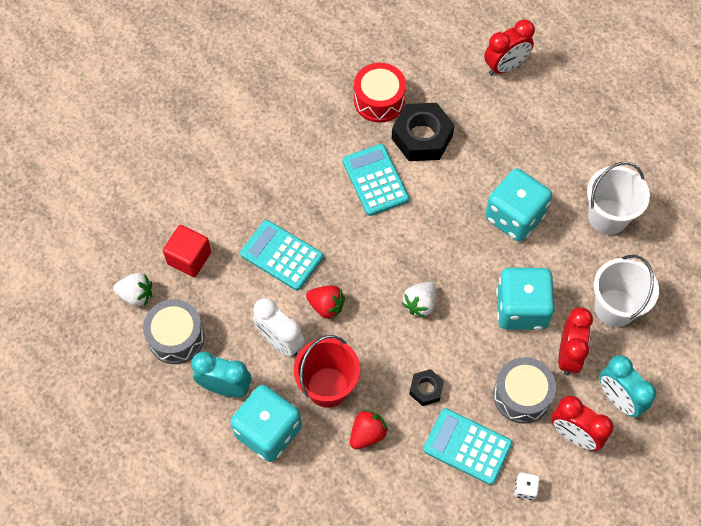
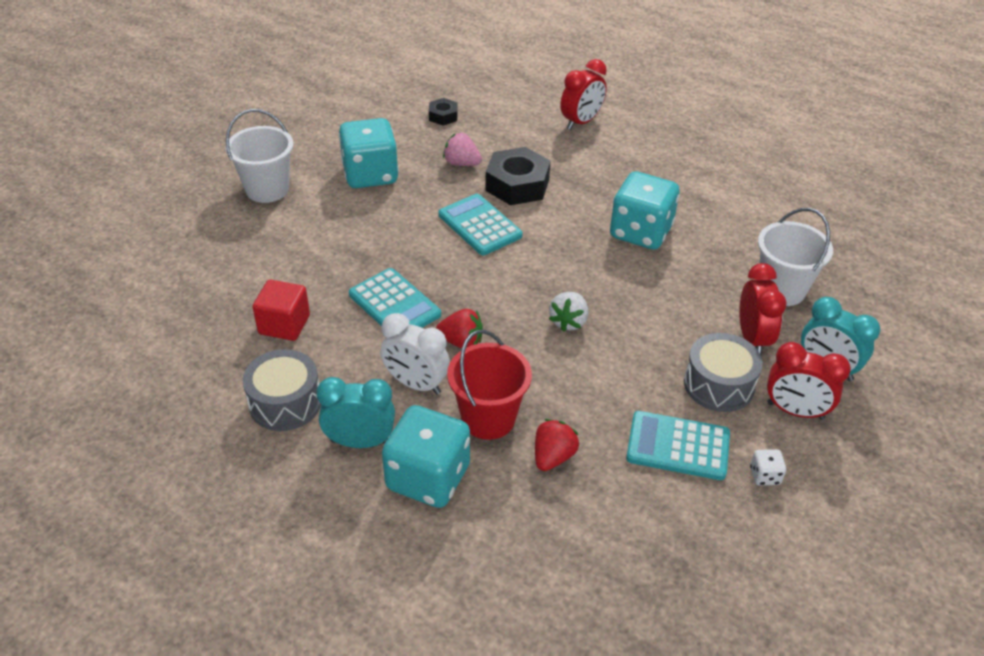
camera: 15 degrees left, 20 degrees down
white strawberry [113,273,152,306] -> none
turquoise calculator [240,220,323,290] -> turquoise calculator turned 150 degrees counterclockwise [349,268,441,328]
red drum [354,63,406,123] -> pink strawberry [443,133,482,166]
black nut [409,369,444,406] -> black nut moved to [429,98,458,126]
turquoise dice [496,268,555,330] -> turquoise dice moved to [339,118,399,188]
white bucket [587,162,650,235] -> white bucket moved to [226,109,294,203]

